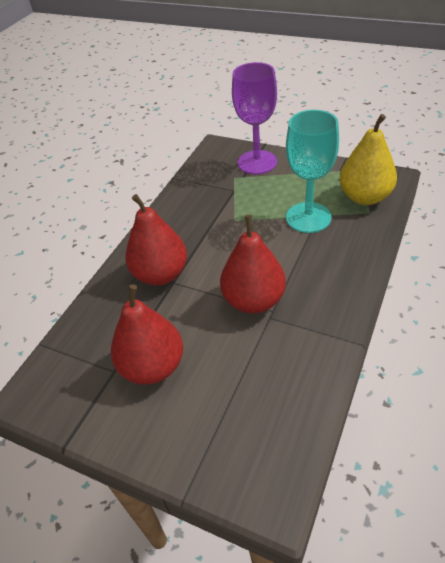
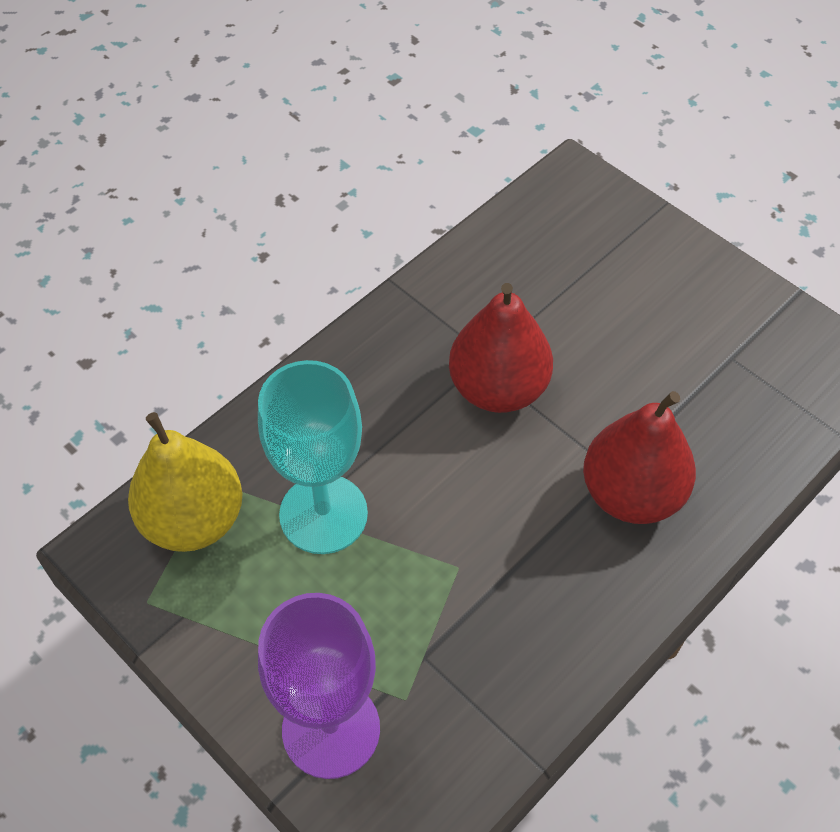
camera: 165 degrees left, 10 degrees up
red pear [111,284,183,384] -> none

